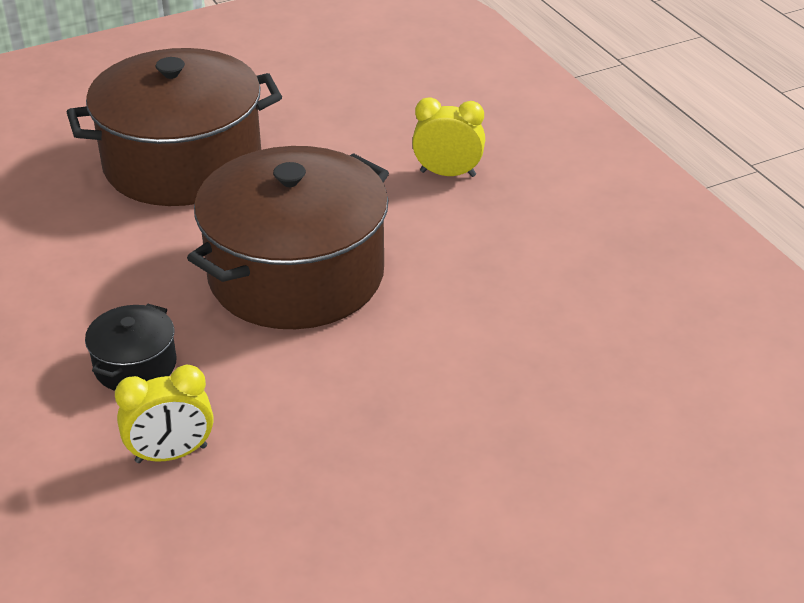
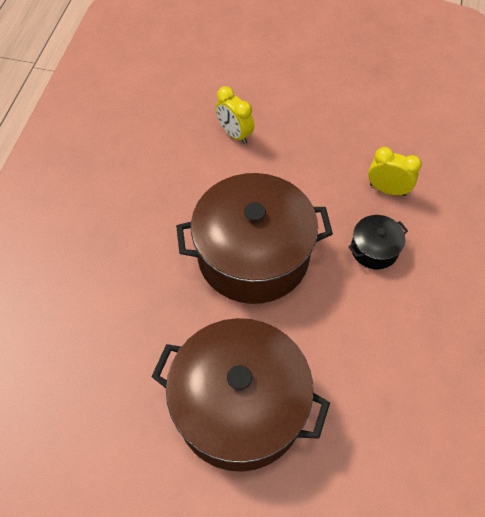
camera: 140 degrees left, 20 degrees up
yellow clock [412,97,485,177] -> yellow clock moved to [215,86,254,144]

